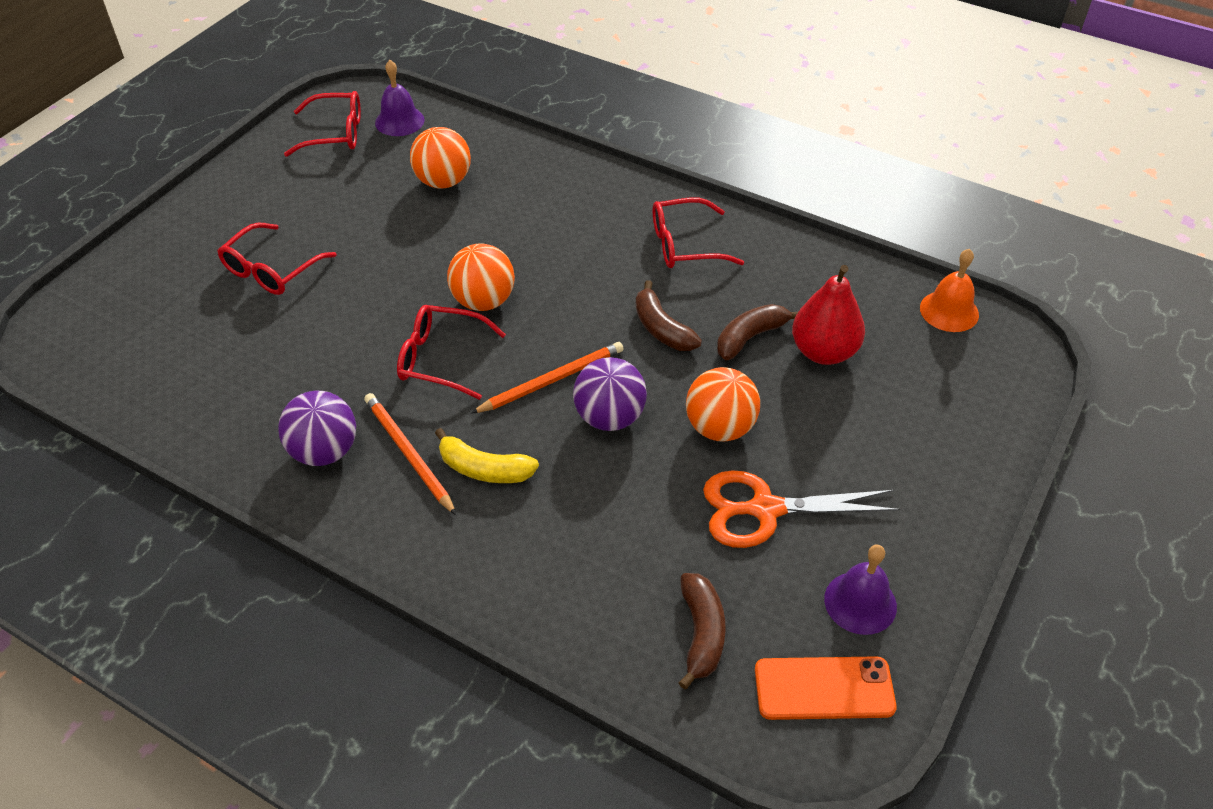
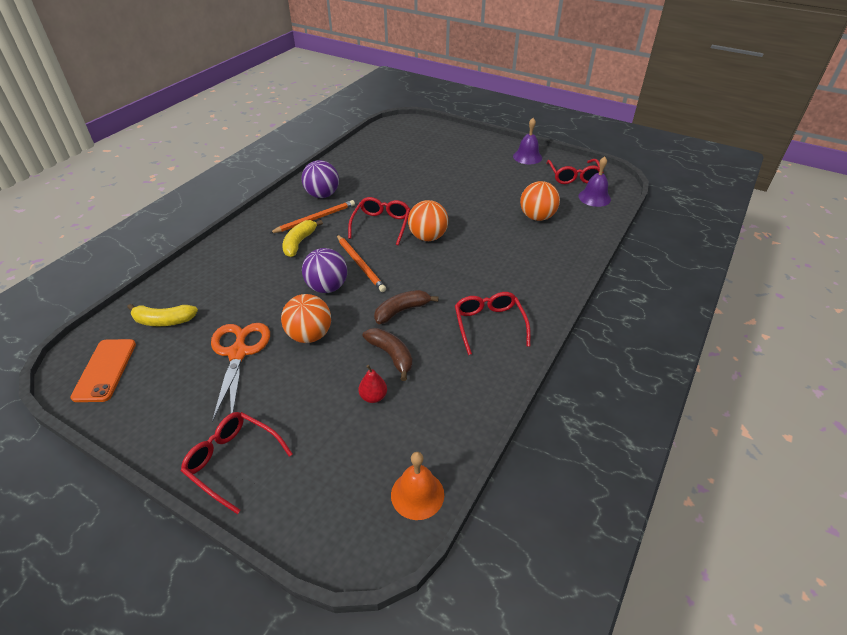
camera: 90 degrees right, 5 degrees down
red glasses [217,223,337,295] -> red glasses moved to [181,412,293,514]
brown banana [679,573,726,689] -> yellow banana [127,304,198,326]
red pear [792,265,865,365] -> red pear [358,365,387,403], size x0.52
purple bell [824,545,897,635] -> purple bell moved to [513,118,542,164]

